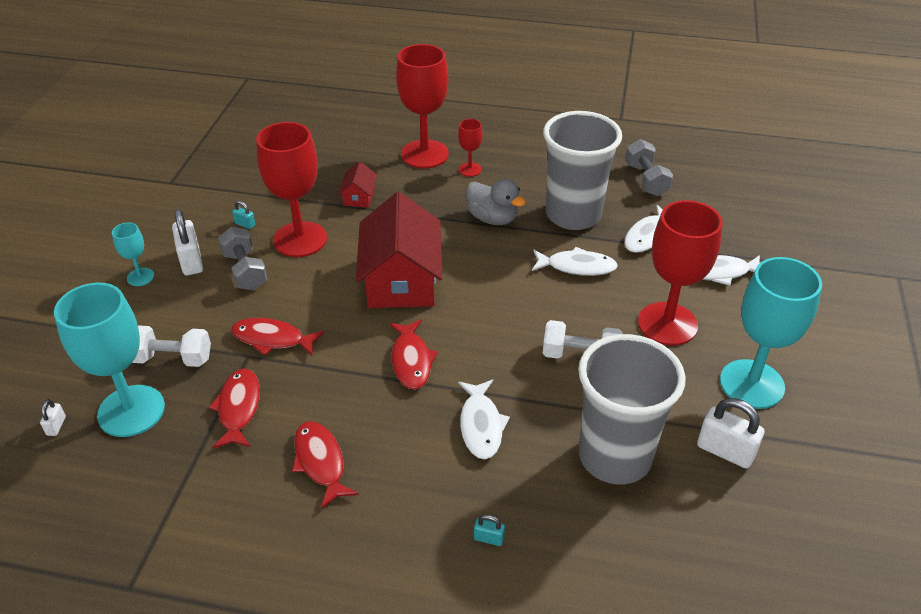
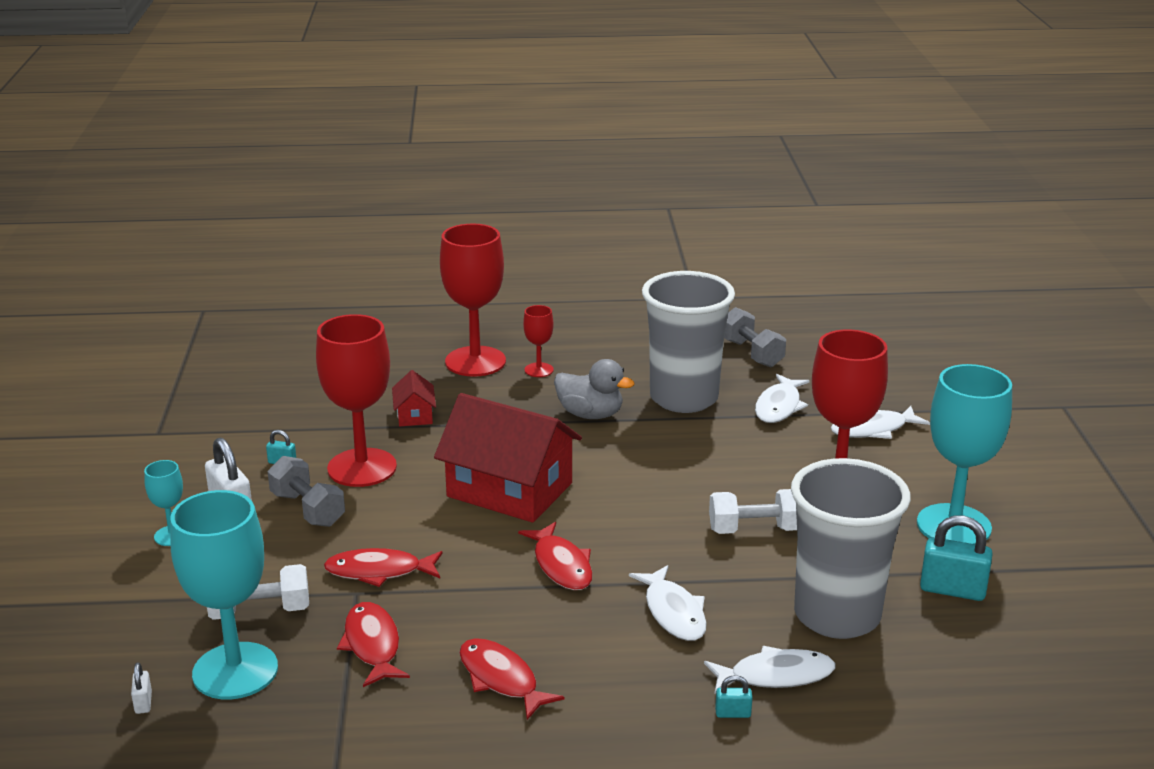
camera: 15 degrees left, 15 degrees down
red house [356,192,442,308] -> red house turned 45 degrees counterclockwise [434,393,582,523]
white fish [532,247,618,276] -> white fish moved to [704,646,835,694]
white padlock [697,398,764,468] -> turquoise padlock [920,516,993,601]

